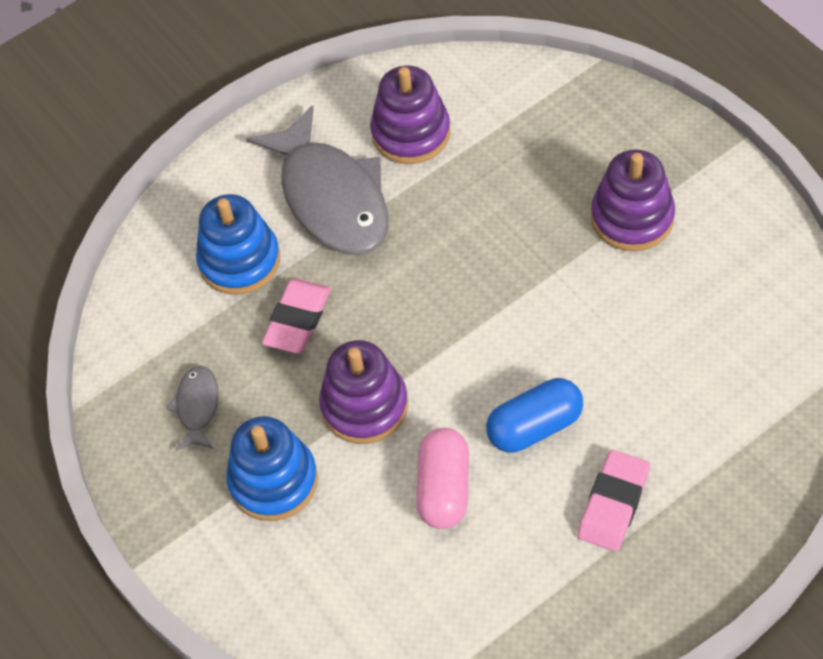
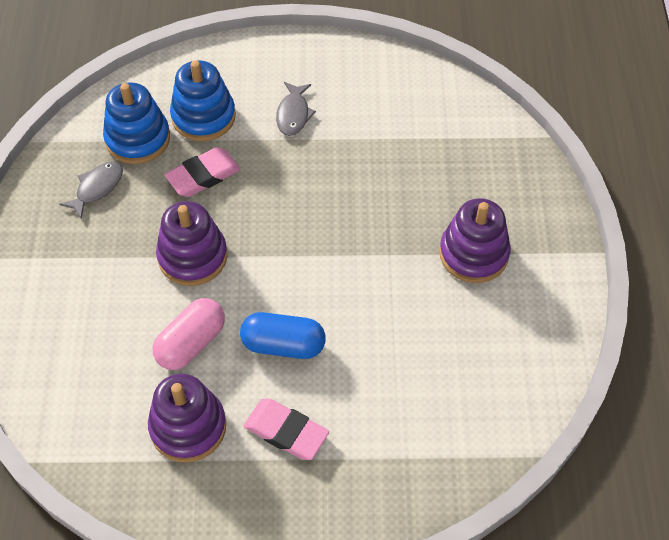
camera: 30 degrees right, 0 degrees up
blue stacking toy [226,416,318,521] -> blue stacking toy moved to [103,82,170,164]
grey fish [246,105,388,255] -> grey fish [276,82,316,136], size x0.45
purple stacking toy [370,65,451,164] -> purple stacking toy moved to [148,374,226,462]
pink eraser [578,450,650,552] -> pink eraser turned 60 degrees clockwise [244,398,329,460]

